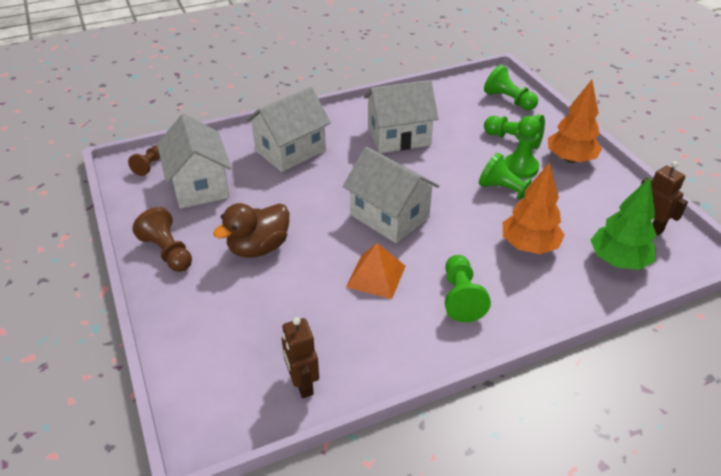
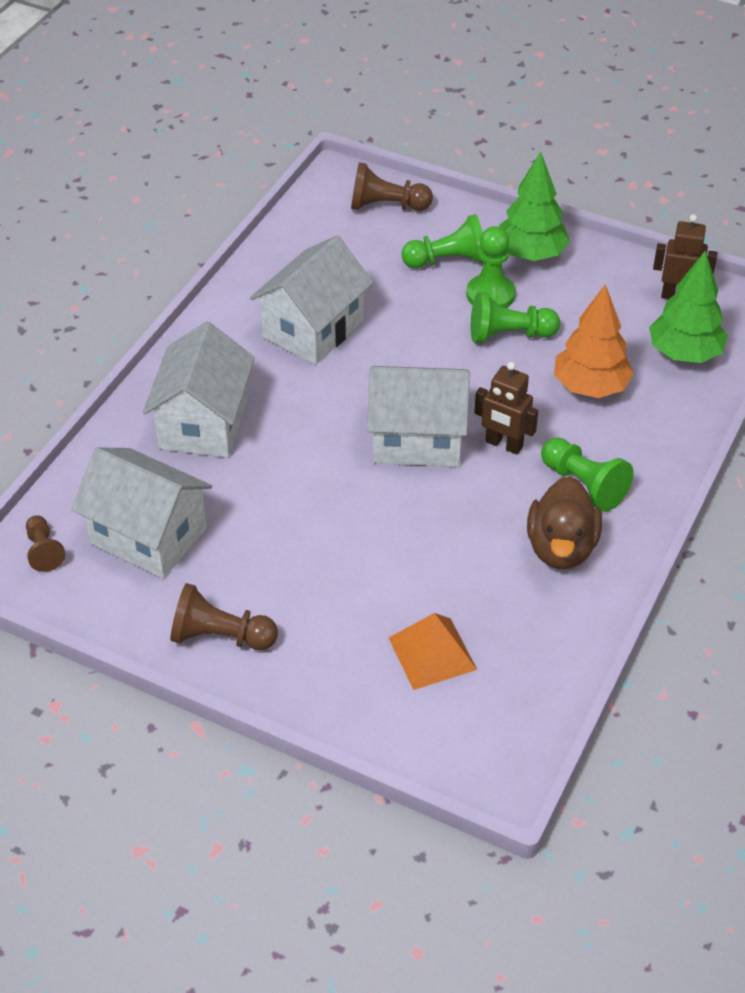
camera: 40 degrees left, 5 degrees up
brown duck [213,203,289,258] -> brown duck moved to [527,476,602,569]
brown robot [282,317,319,398] -> brown robot moved to [474,362,538,455]
orange pyramid [346,243,405,299] -> orange pyramid moved to [389,613,477,690]
green pawn [484,65,538,110] -> brown pawn [351,162,433,211]
orange tree [548,80,602,163] -> green tree [499,152,570,261]

